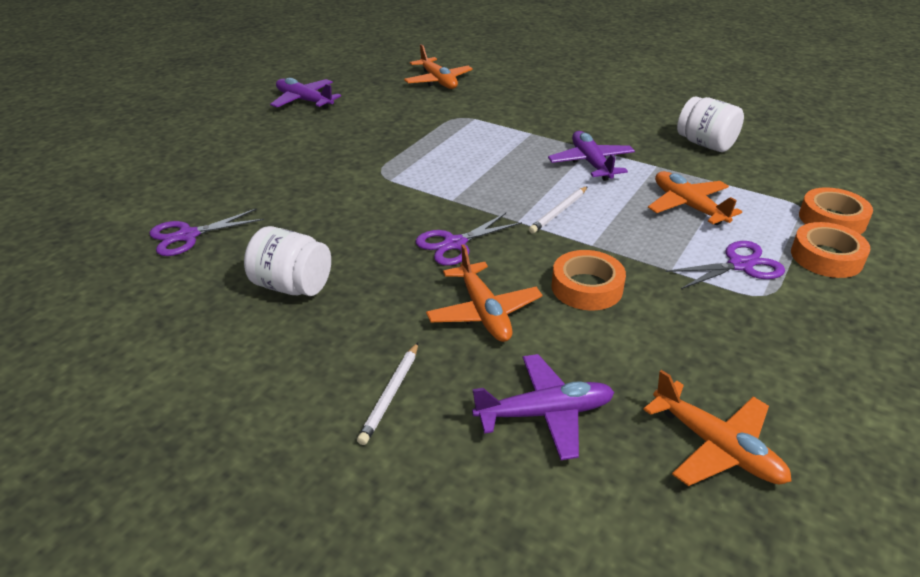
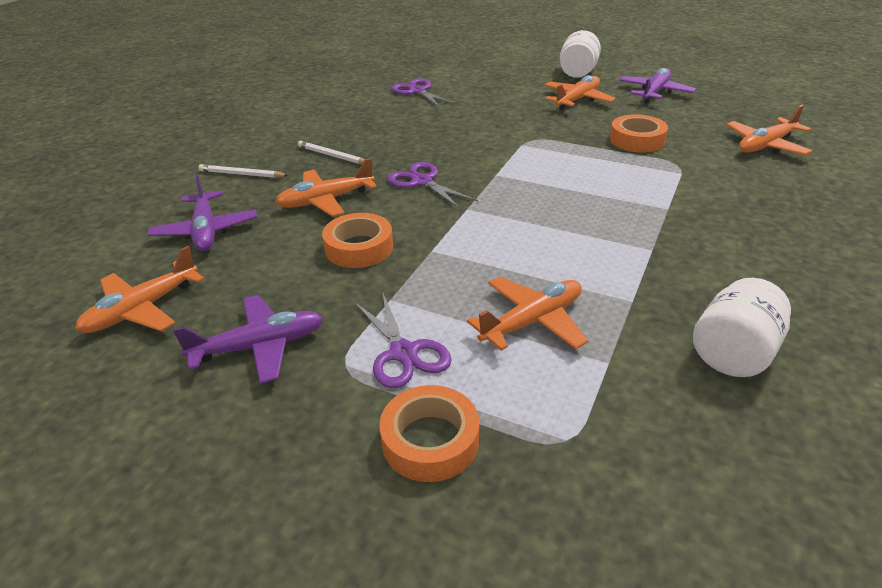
camera: 85 degrees right, 0 degrees up
white jar [244,226,331,296] -> white jar moved to [560,30,601,78]
white pencil [529,186,588,234] -> white pencil moved to [298,141,365,164]
purple plane [548,131,635,181] -> purple plane moved to [173,295,323,384]
orange tape [799,187,873,234] -> orange tape moved to [610,114,668,152]
none -> orange plane [544,75,616,110]

